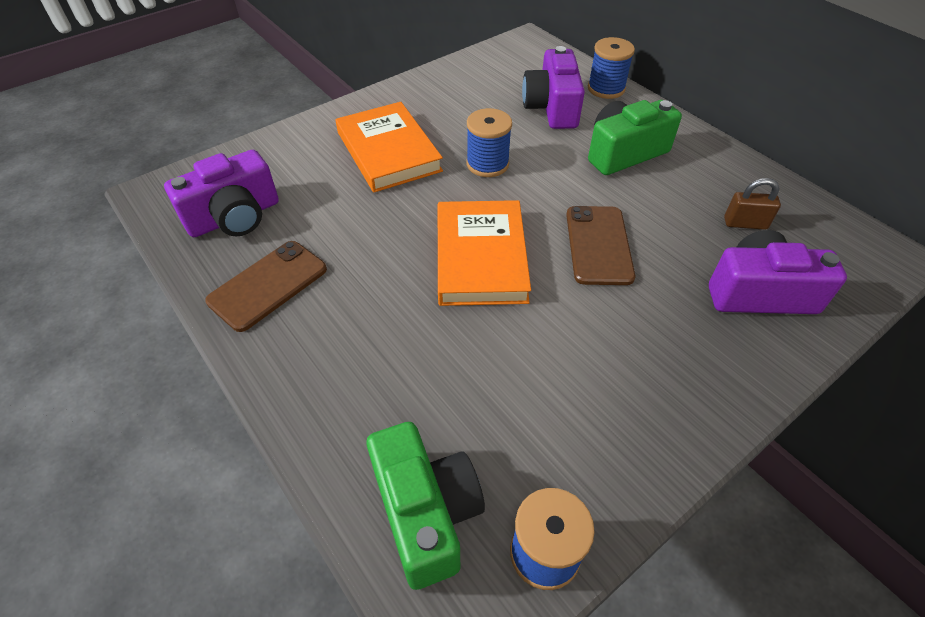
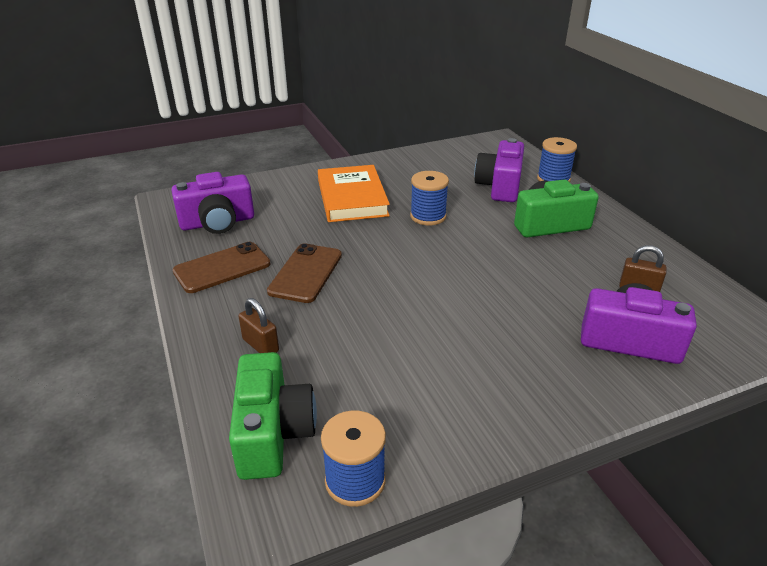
camera: 15 degrees right, 15 degrees down
orange book [438,200,531,306] -> none
brown phone [566,206,635,285] -> brown phone moved to [267,243,342,303]
none -> brown padlock [238,298,279,353]

